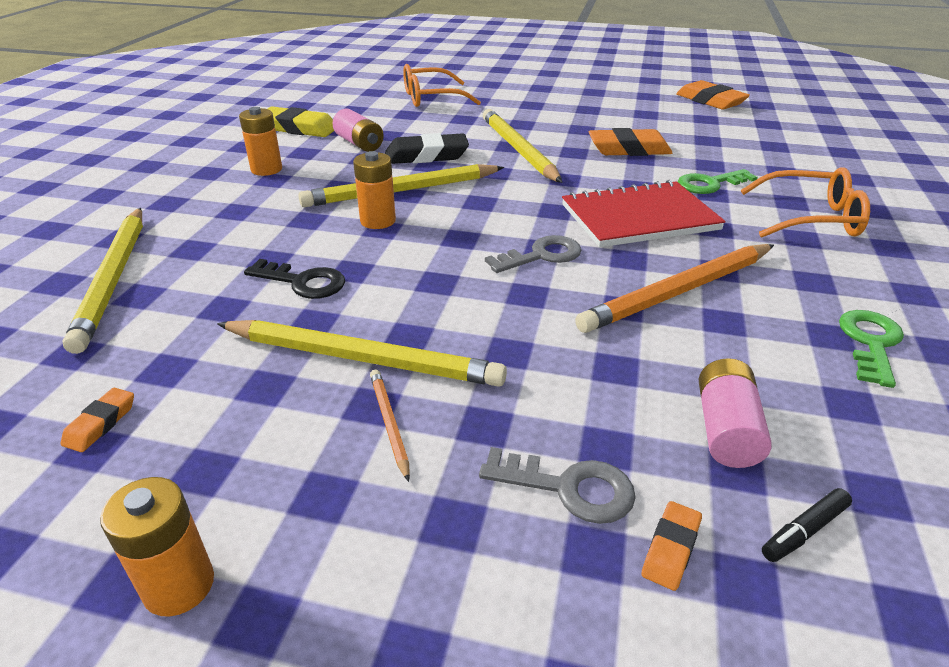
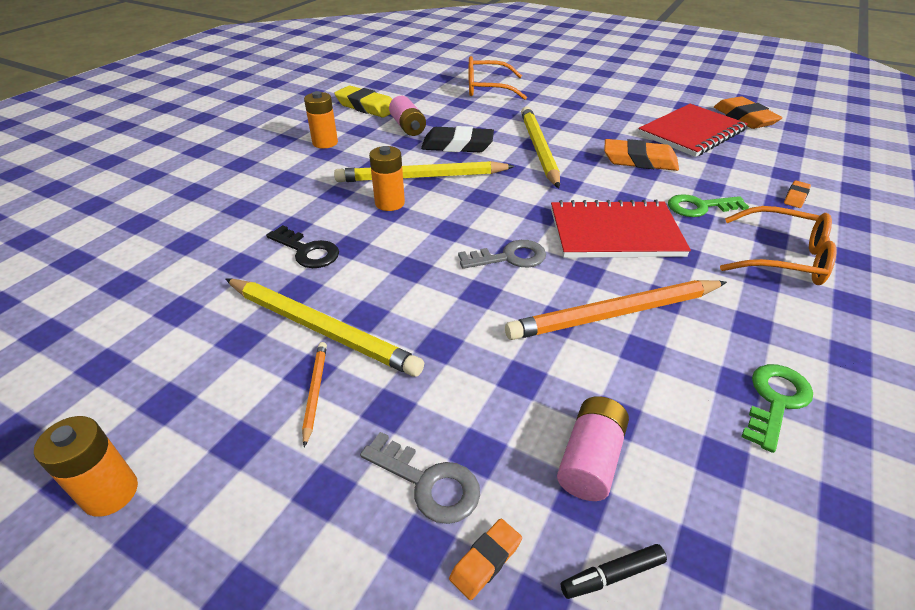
camera: 15 degrees right, 5 degrees up
orange eraser [61,388,134,452] -> orange eraser moved to [784,180,811,208]
yellow pencil [63,208,143,354] -> none
none -> red notebook [638,104,748,157]

